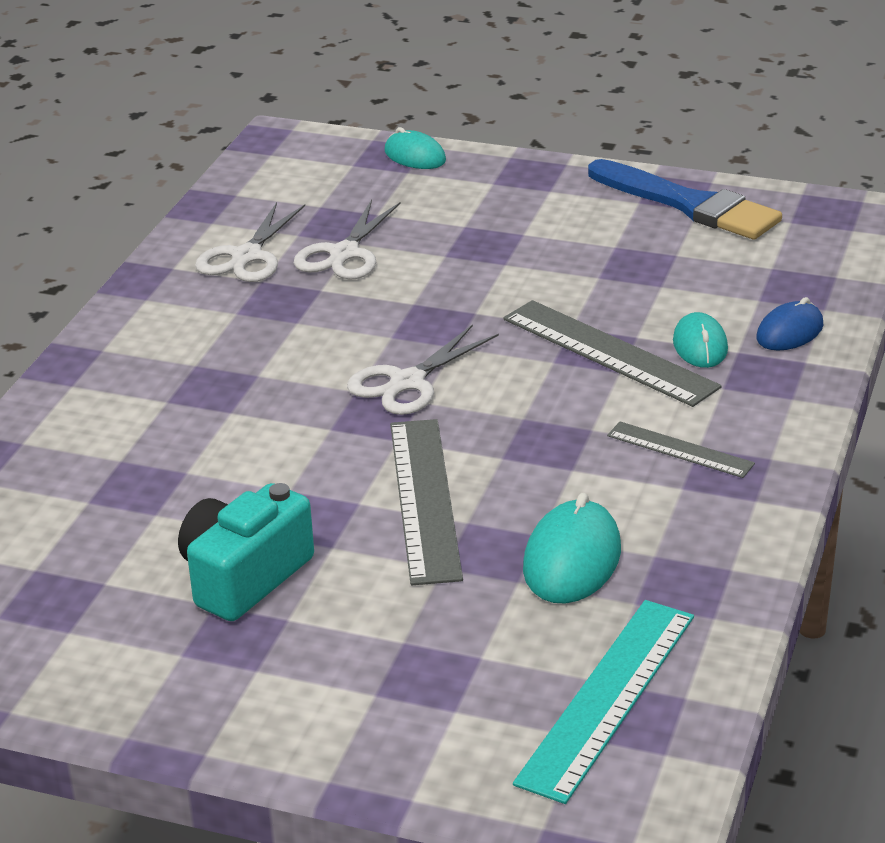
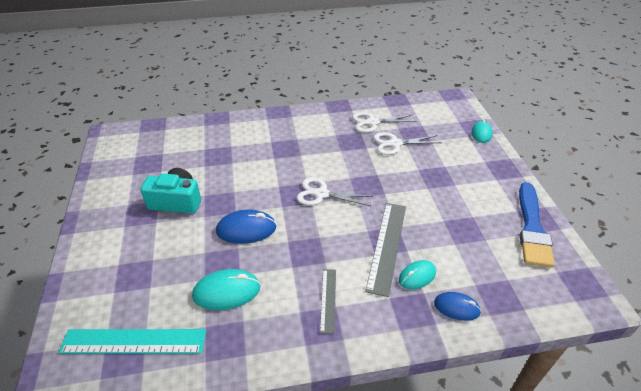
camera: 60 degrees right, 10 degrees up
grey ruler [390,419,463,585] -> blue mouse [216,210,276,244]

